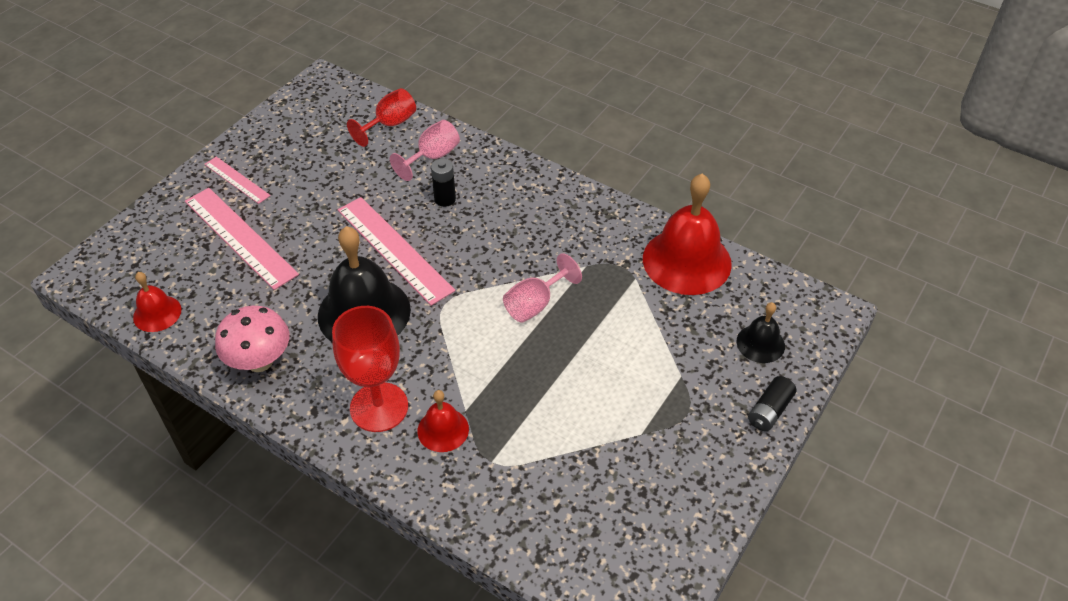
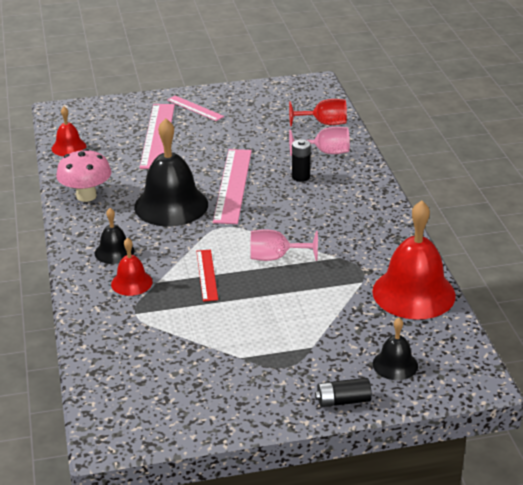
camera: 45 degrees right, 15 degrees down
pink ruler [204,157,271,204] -> pink ruler turned 45 degrees counterclockwise [167,96,224,121]
red goblet [332,306,408,432] -> black bell [95,208,134,264]
none -> red ruler [196,250,218,302]

